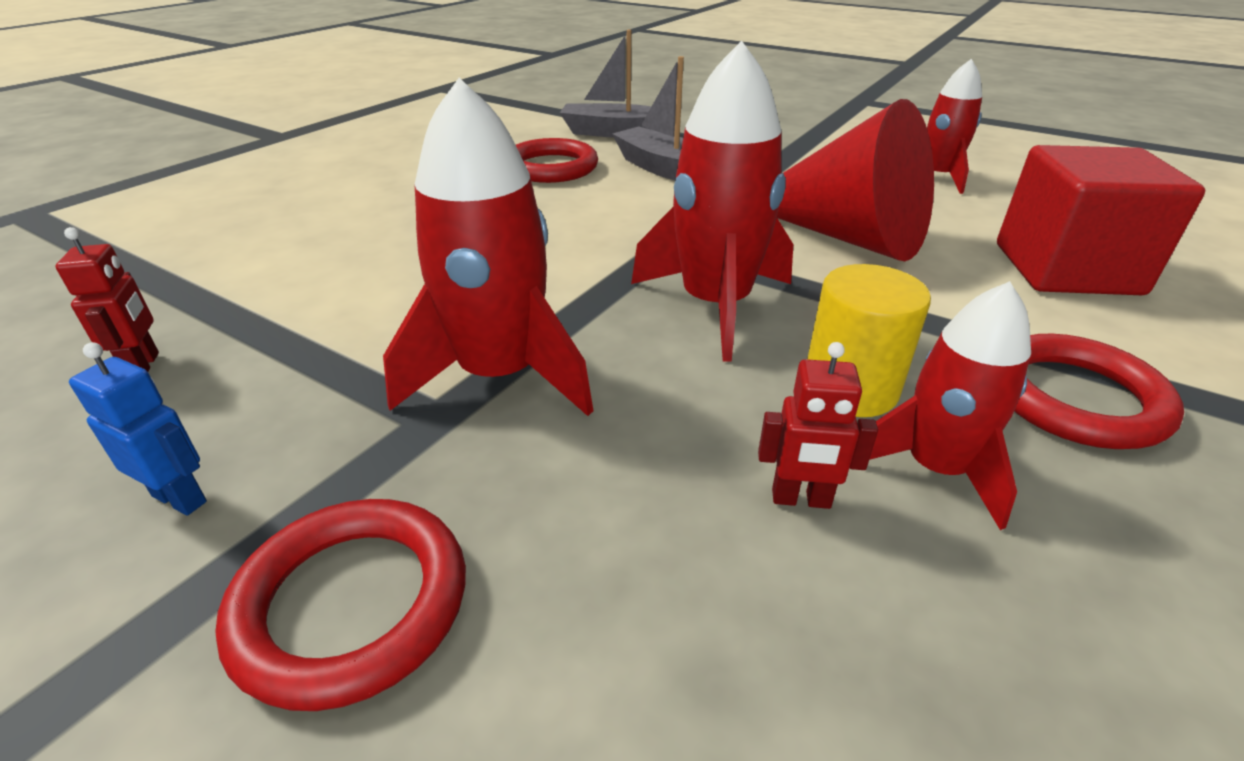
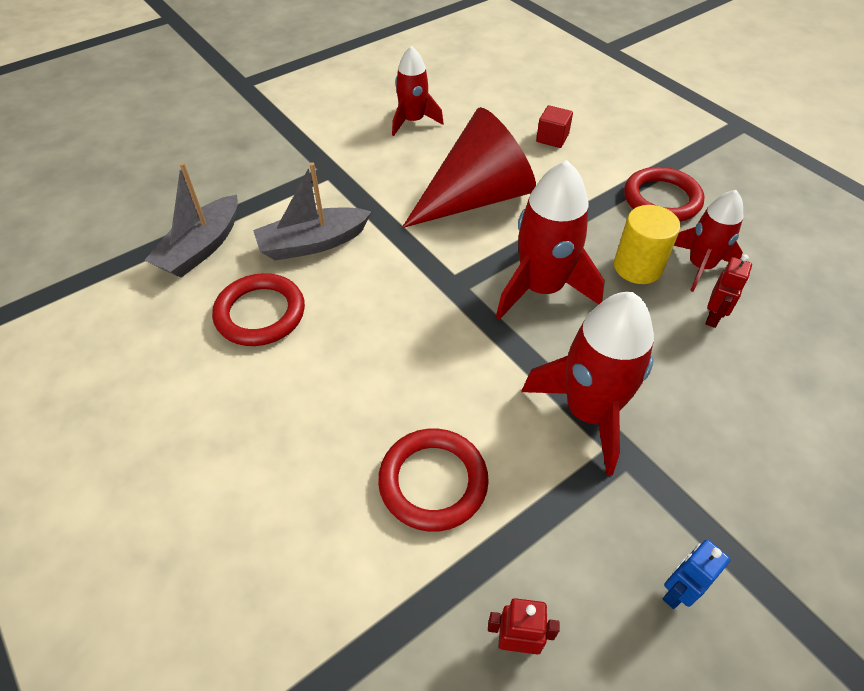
camera: 70 degrees left, 15 degrees up
red ring [215,499,466,711] -> red ring moved to [378,428,489,532]
red cube [997,145,1205,295] -> red cube [536,105,573,148], size x0.44

